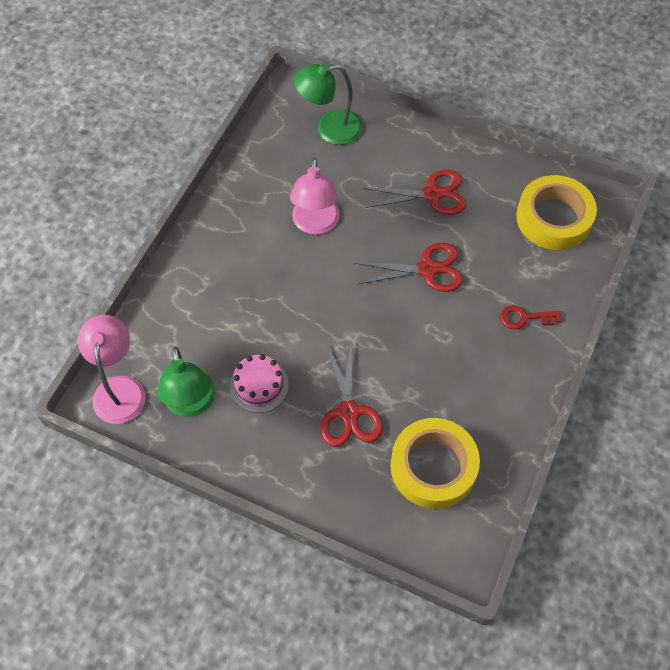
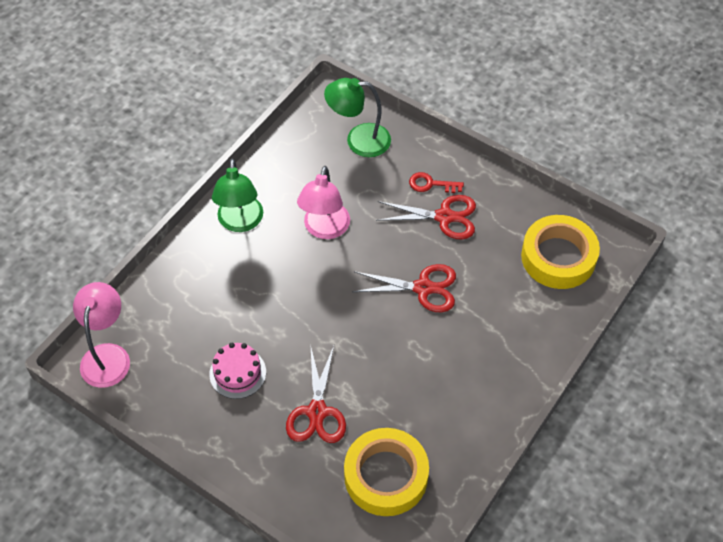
camera: 10 degrees right, 5 degrees down
green lamp [157,347,216,417] -> green lamp moved to [212,159,263,232]
red key [500,305,561,329] -> red key moved to [409,172,464,193]

